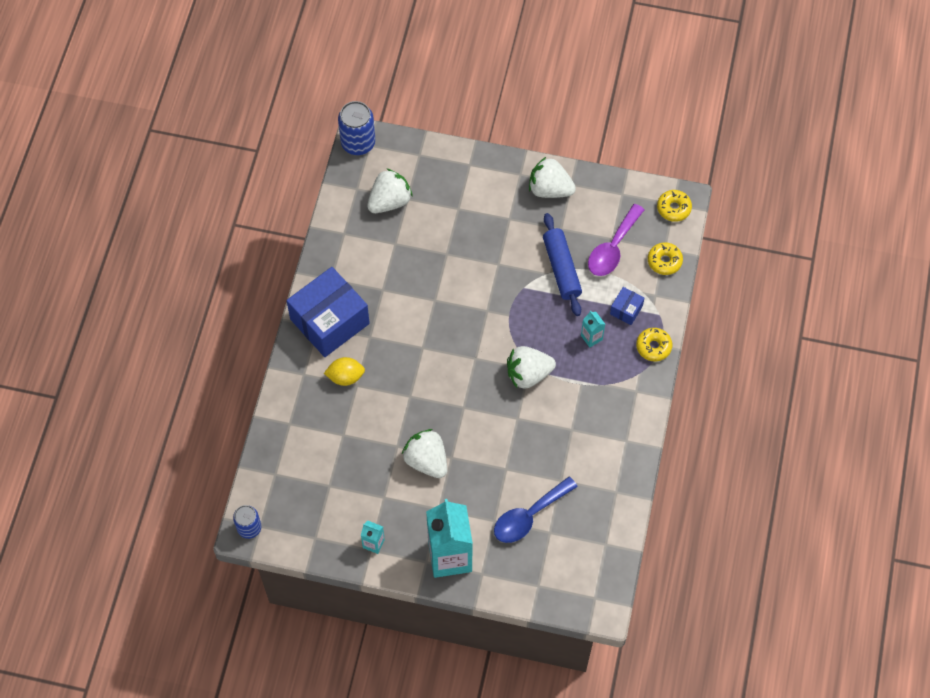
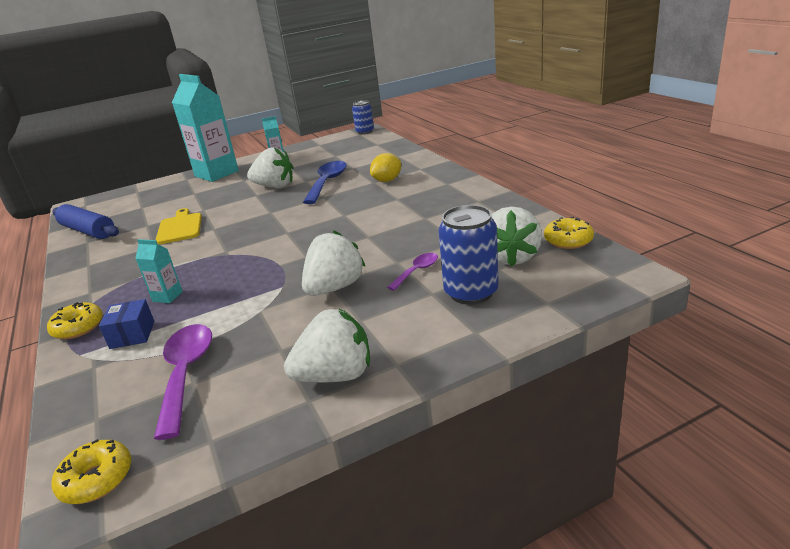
camera: 145 degrees right, 35 degrees down
blue box [286,267,370,357] -> none
blue can [338,101,375,155] -> blue can moved to [438,205,499,305]
blue spoon [494,477,578,543] -> blue spoon moved to [303,161,347,204]
white strawberry [507,346,556,388] -> white strawberry moved to [302,230,366,296]
blue rolling pin [543,213,582,316] -> blue rolling pin moved to [52,204,119,239]
yellow donut [648,242,683,275] -> yellow donut moved to [544,217,594,249]
none -> yellow cutting board [156,208,202,245]
none -> purple spoon [387,253,438,291]

